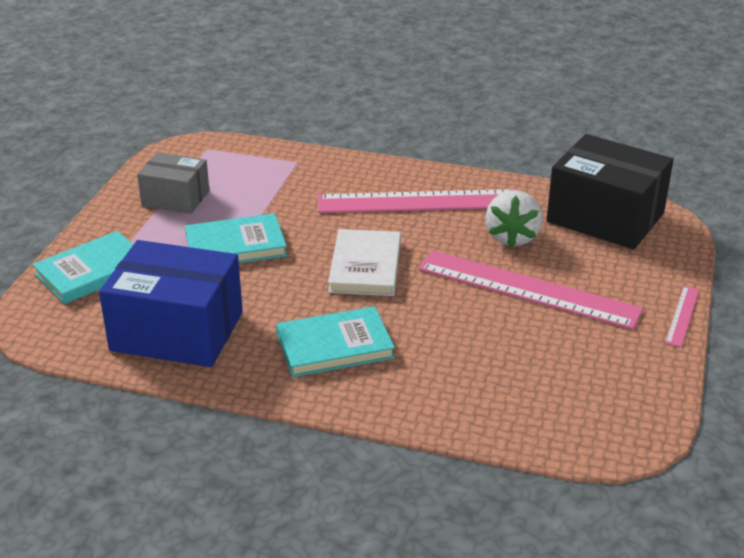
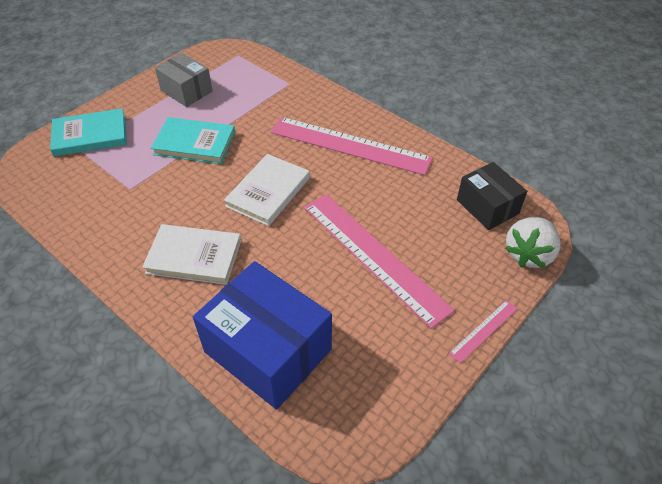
camera: 25 degrees right, 15 degrees up
blue box [99,240,243,367] -> blue box moved to [193,261,332,410]
turquoise book [276,306,395,377] -> white book [142,224,241,285]
white strawberry [485,190,543,248] -> white strawberry moved to [505,217,561,268]
black box [546,134,673,249] -> black box [457,162,527,230], size x0.59

